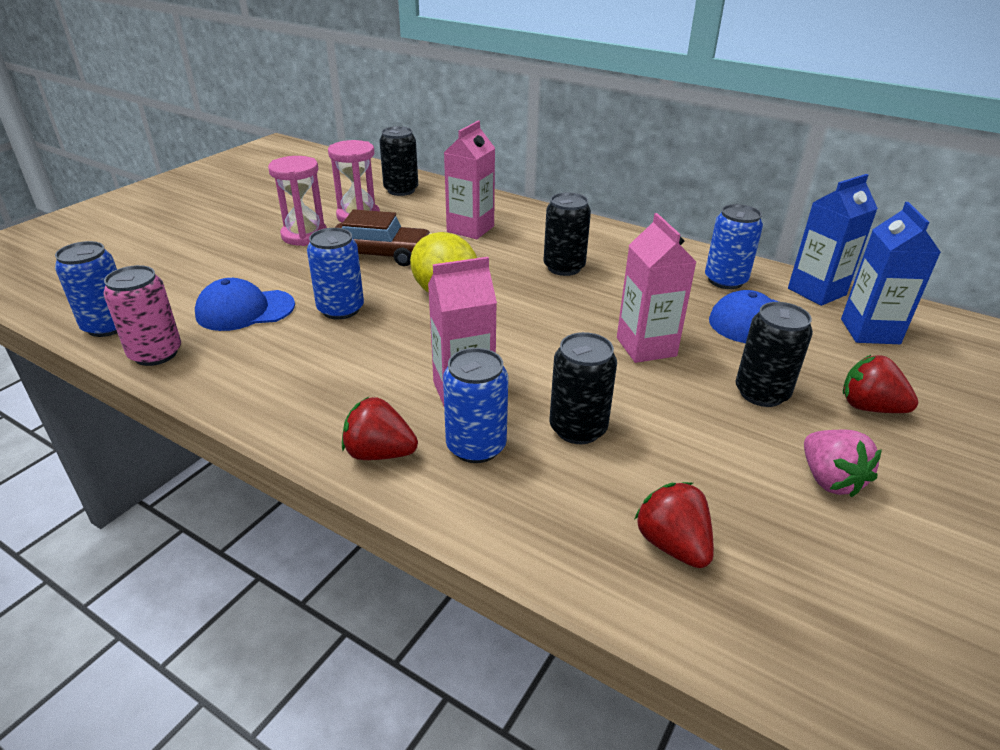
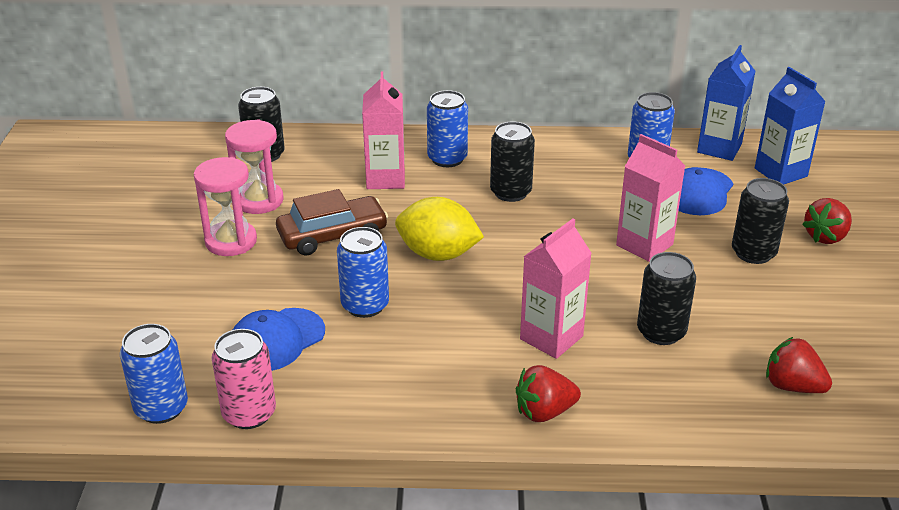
camera: 30 degrees left, 0 degrees up
blue can [443,348,508,463] -> blue can moved to [427,90,468,167]
pink strawberry [804,430,882,498] -> none
red strawberry [843,355,918,413] -> red strawberry turned 45 degrees counterclockwise [802,198,852,244]

